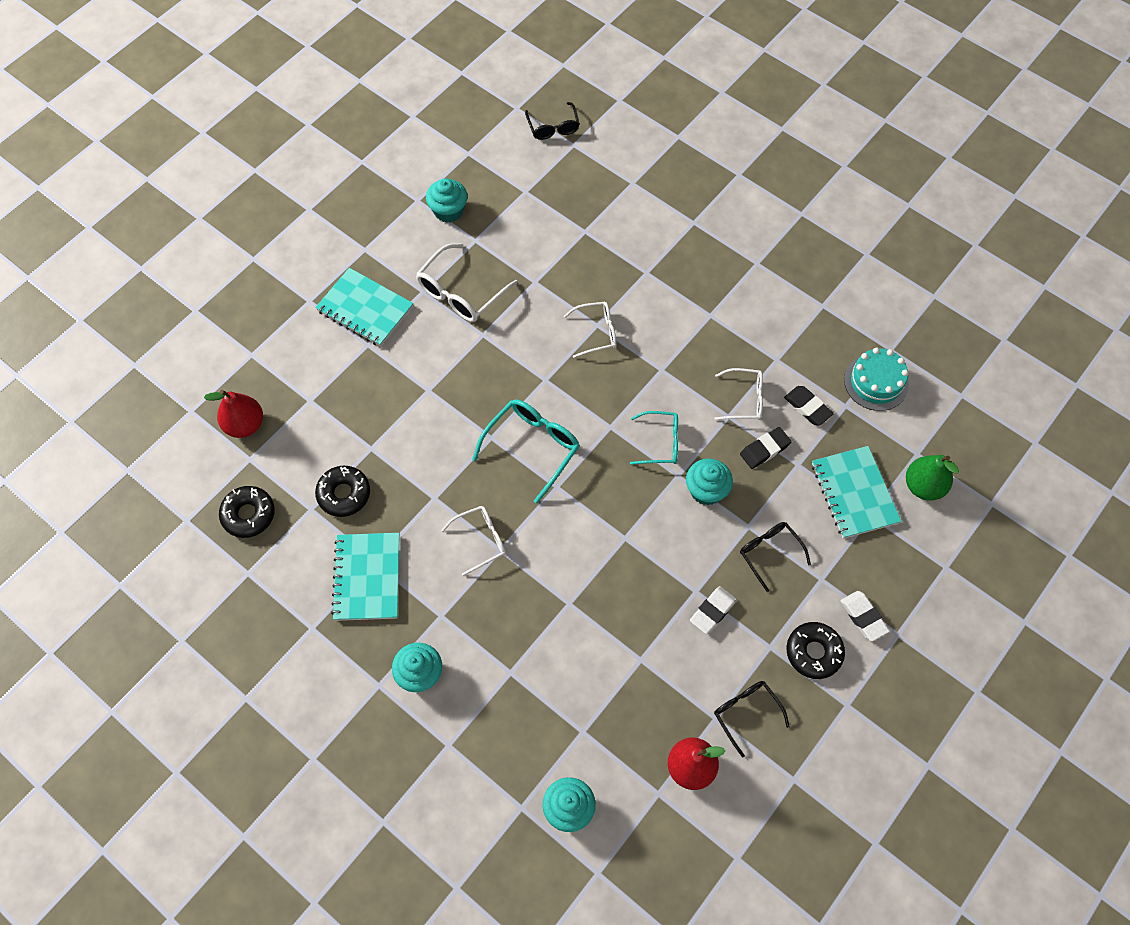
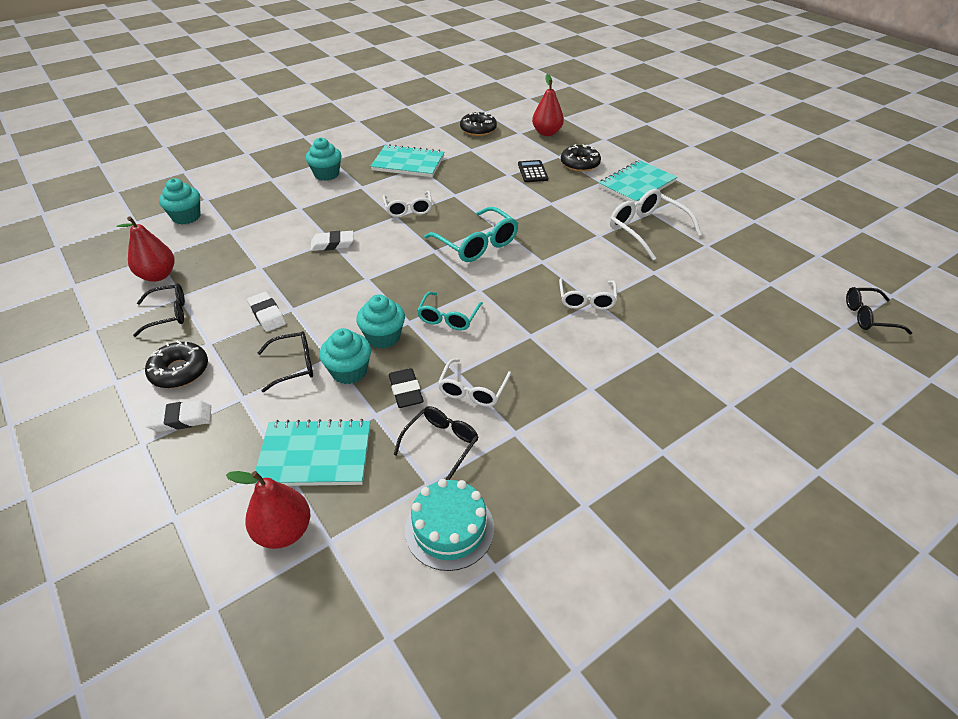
camera: 105 degrees right, 20 degrees down
black donut [315,466,370,517] -> black donut moved to [561,144,601,172]
turquoise cupcake [426,178,467,223] -> turquoise cupcake moved to [320,328,371,384]
black eraser [784,386,834,425] -> black glasses [393,406,478,480]
green pear [906,455,959,501] -> red pear [226,471,310,549]
none -> white eraser [311,231,354,251]
none -> black calculator [518,160,548,182]

